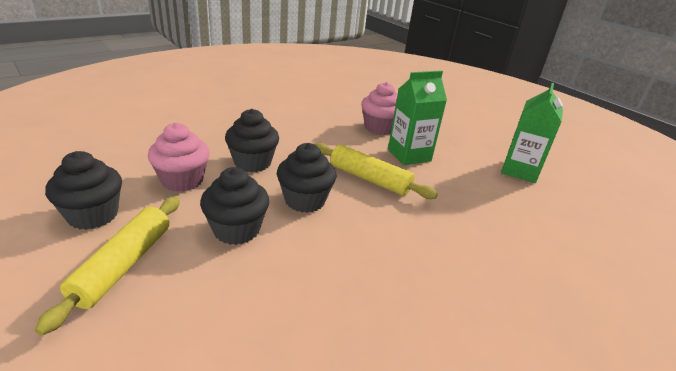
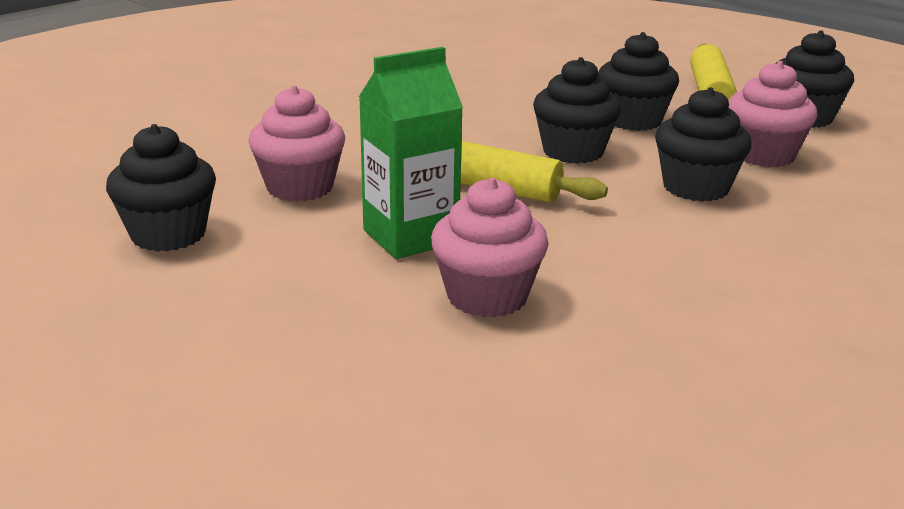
camera: 175 degrees right, 5 degrees down
green carton [501,83,563,183] -> black cupcake [106,124,216,252]
none -> pink cupcake [248,86,345,202]

